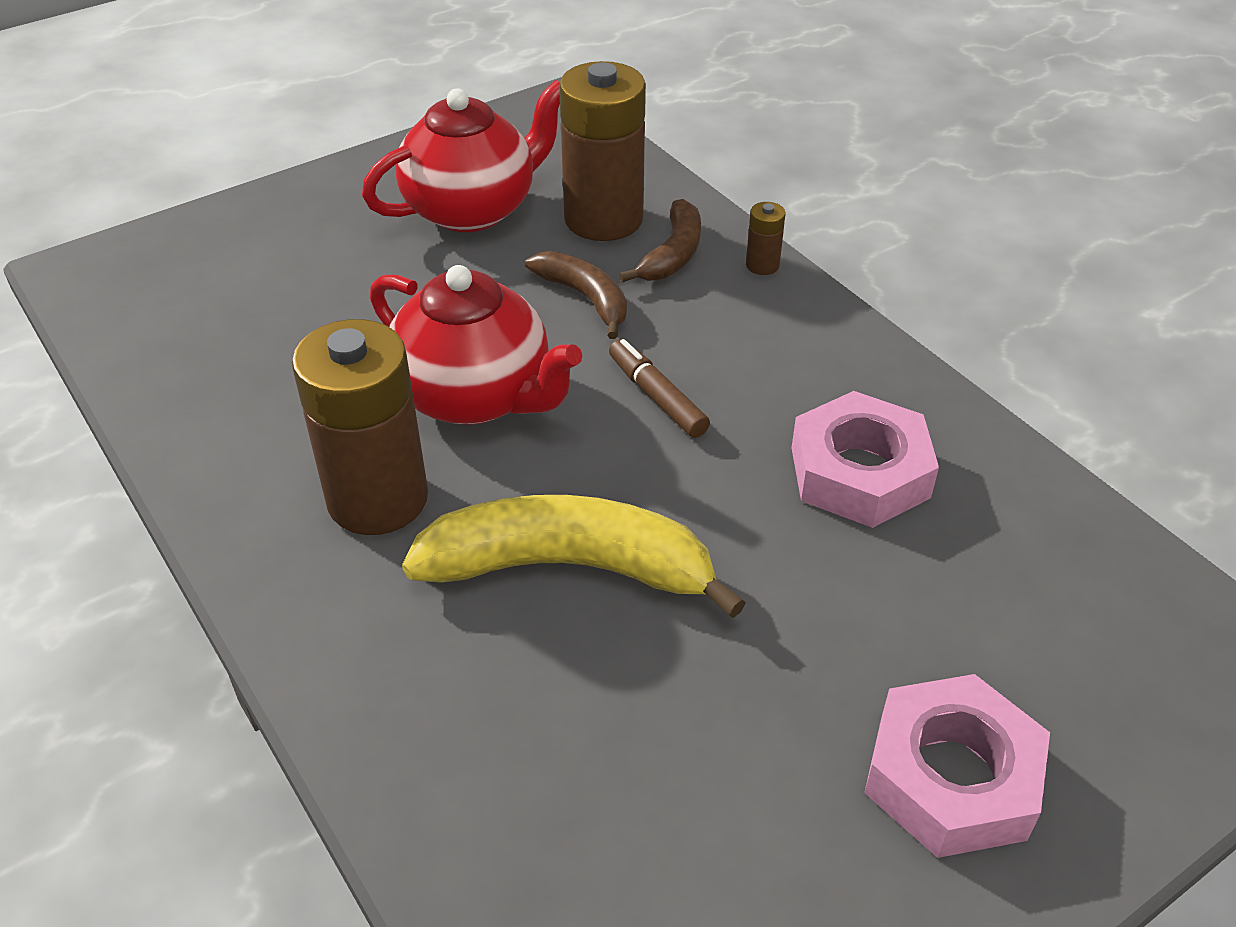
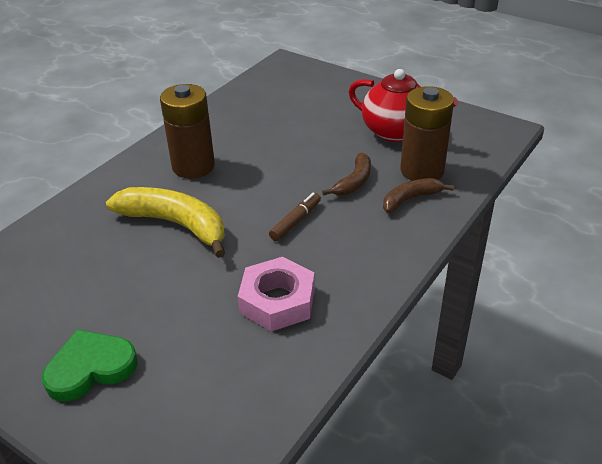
camera: 70 degrees right, 5 degrees down
red teapot [370,265,582,425] -> none
yellow banana [402,495,746,618] -> yellow banana turned 45 degrees counterclockwise [106,187,225,258]
brown banana [619,199,701,282] -> brown banana turned 150 degrees clockwise [383,178,454,213]
brown battery [746,202,786,275] -> none
pink nut [864,674,1050,858] -> green heart [42,330,138,402]

